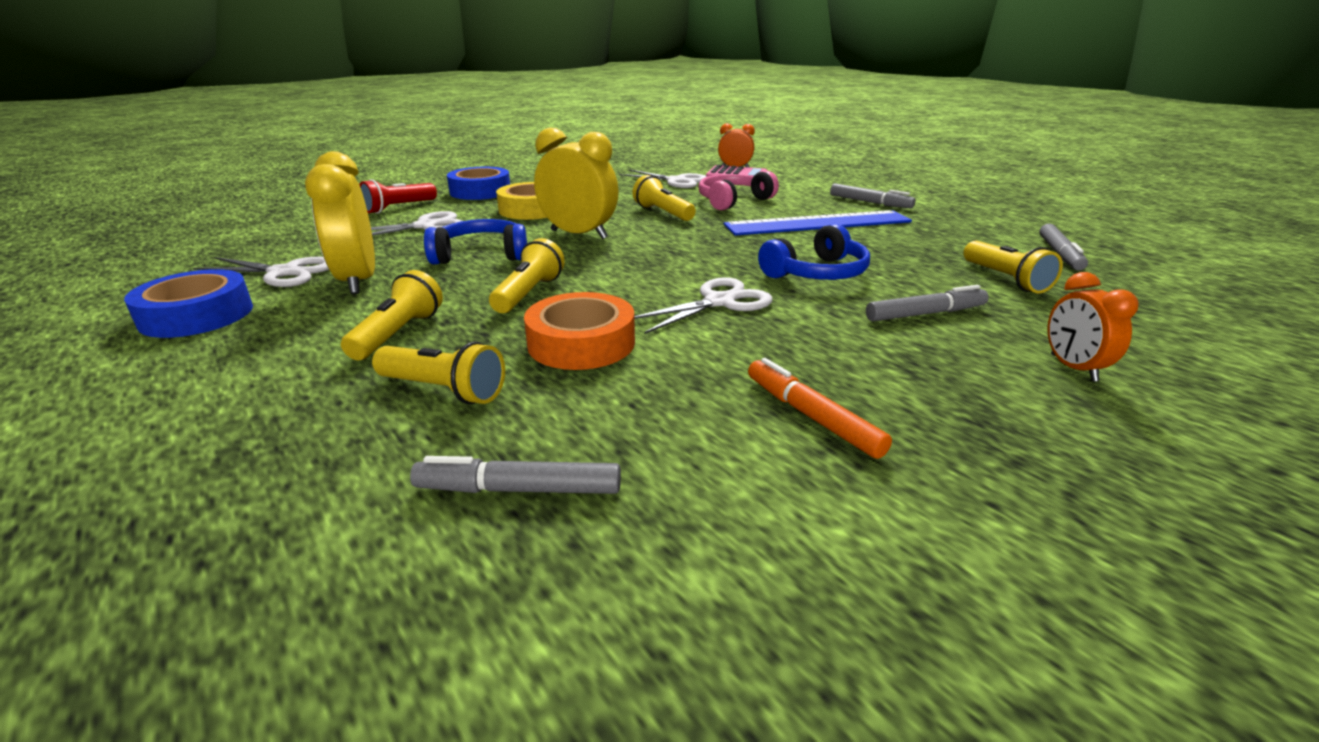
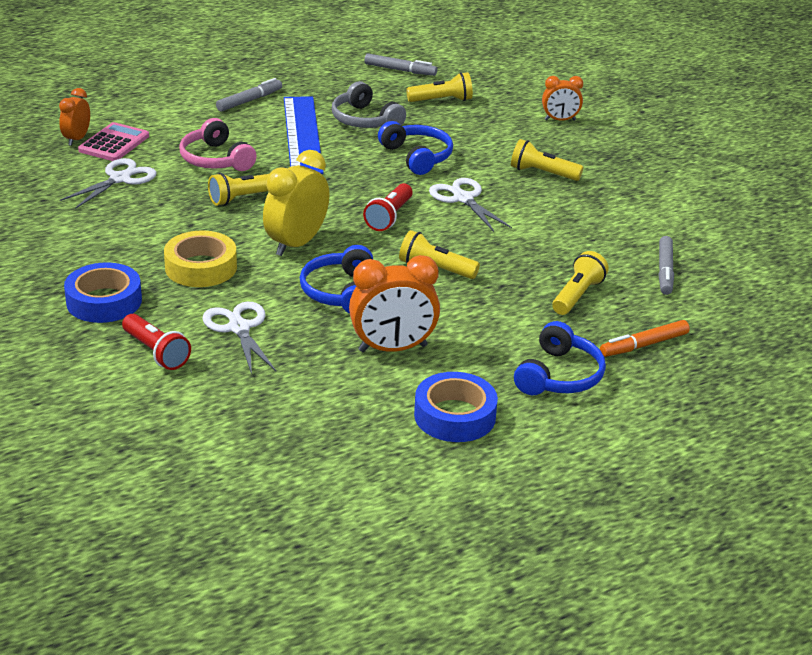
camera: 85 degrees left, 5 degrees up
white scissors [193,257,329,287] -> none
yellow clock [305,151,375,294] -> orange clock [349,255,440,352]
yellow flashlight [341,270,443,360] -> yellow flashlight moved to [511,139,583,181]
orange tape [524,292,635,370] -> none
orange marker [748,358,892,459] -> orange marker moved to [600,320,690,357]
grey marker [866,285,989,321] -> none
none -> grey headphones [332,81,406,128]
none -> red flashlight [363,183,413,231]
none -> blue headphones [514,321,606,395]

